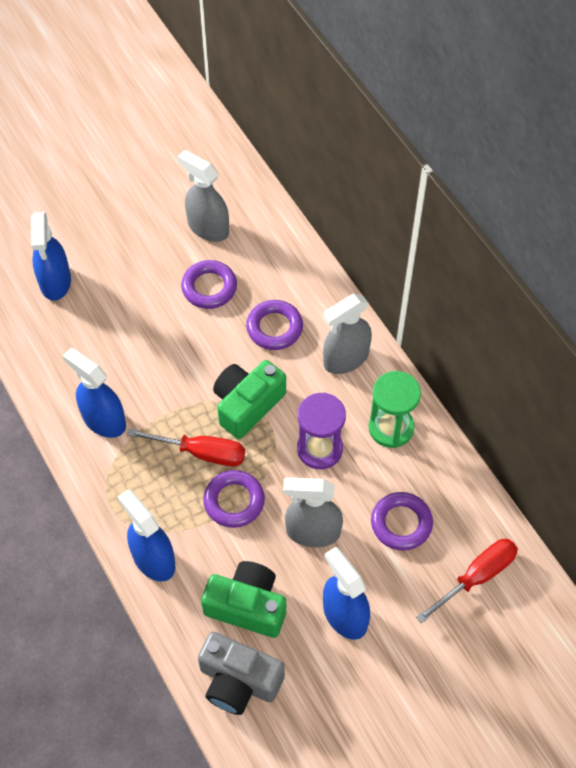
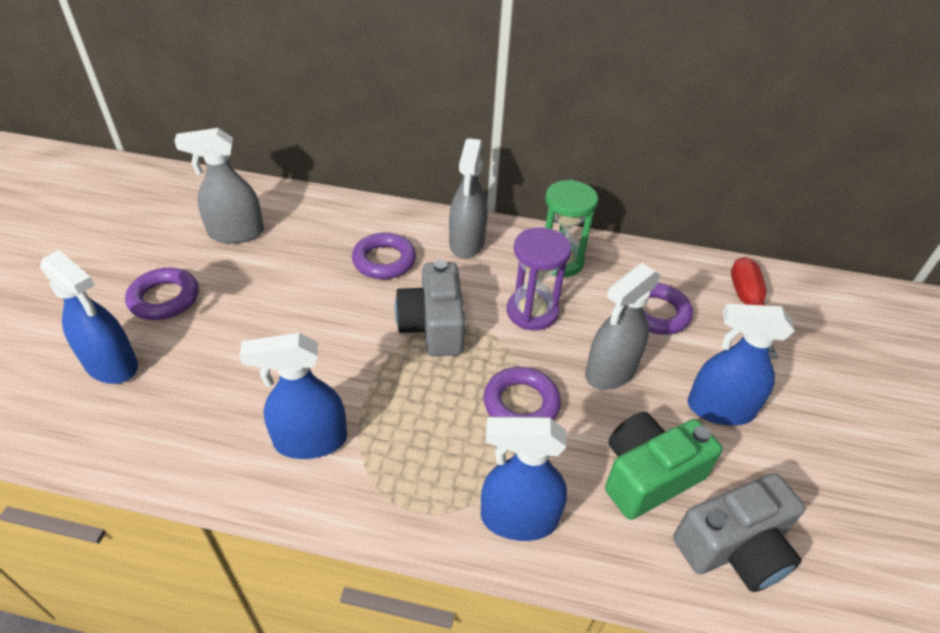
camera: 50 degrees left, 15 degrees down
red screwdriver [127,429,245,467] -> none
purple ring [181,260,237,309] -> purple ring moved to [125,268,199,320]
green camera [213,360,286,439] -> grey camera [395,260,465,356]

